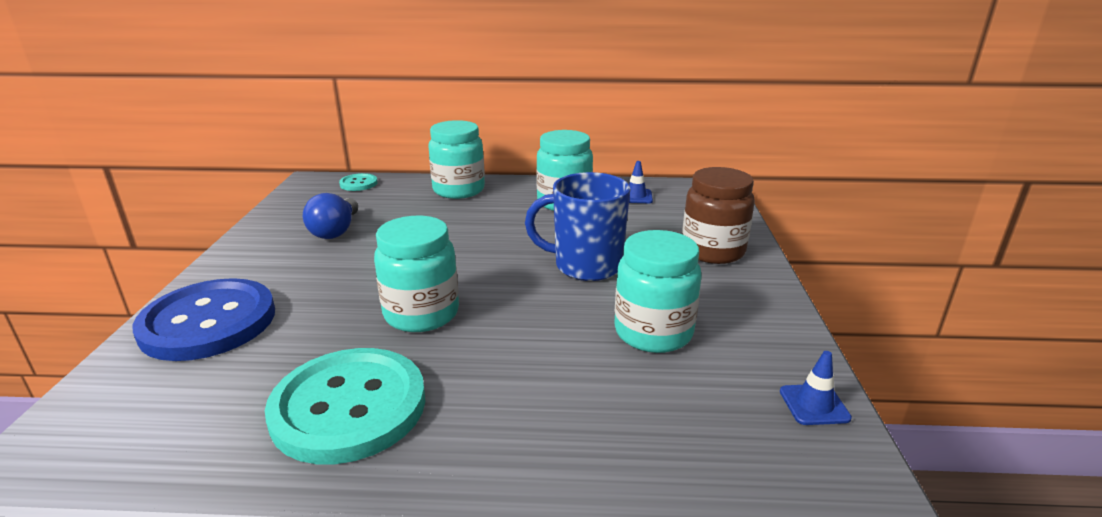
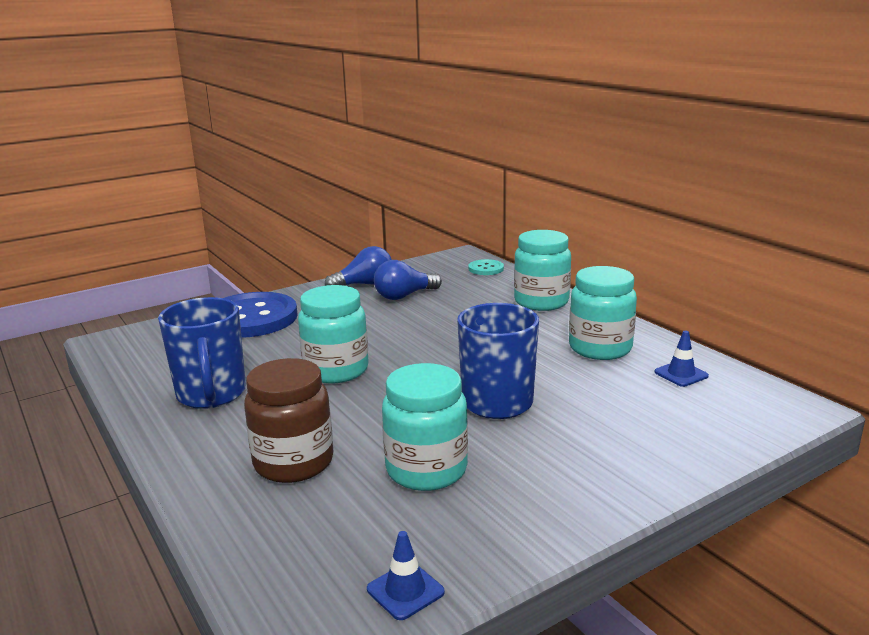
camera: 55 degrees right, 5 degrees down
turquoise button [265,348,425,464] -> blue mug [158,297,246,409]
brown jar [682,167,755,264] -> brown jar moved to [244,358,333,483]
none -> blue light bulb [325,246,392,286]

